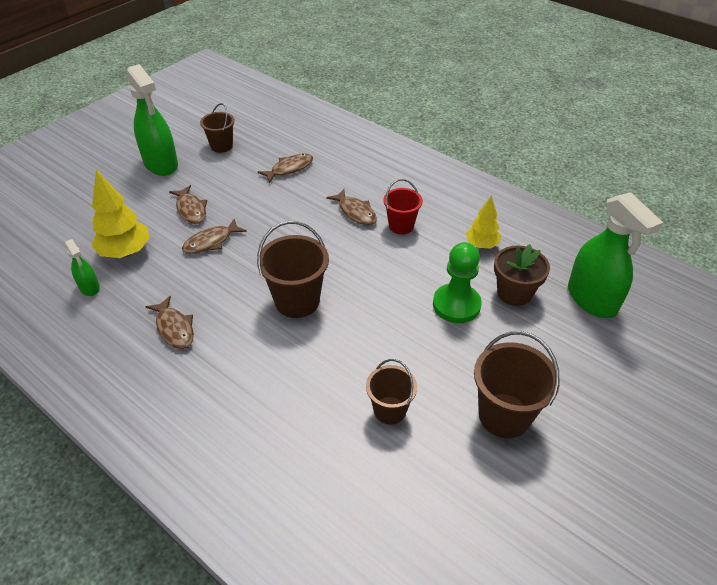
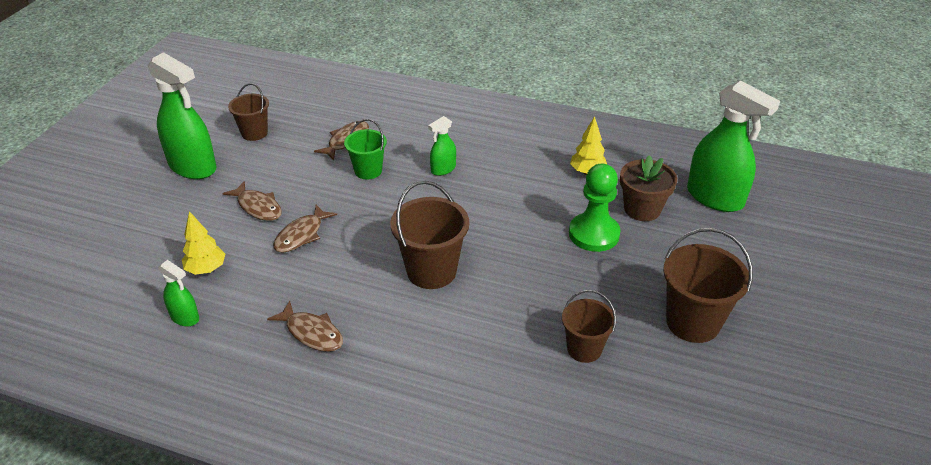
camera: 20 degrees left, 5 degrees down
yellow tree [91,170,150,258] -> yellow tree [182,211,225,275], size x0.64
brown fish [326,189,377,225] -> green spray bottle [428,116,456,176]
red bucket [383,179,423,234] -> none
none -> green bucket [344,119,387,179]

